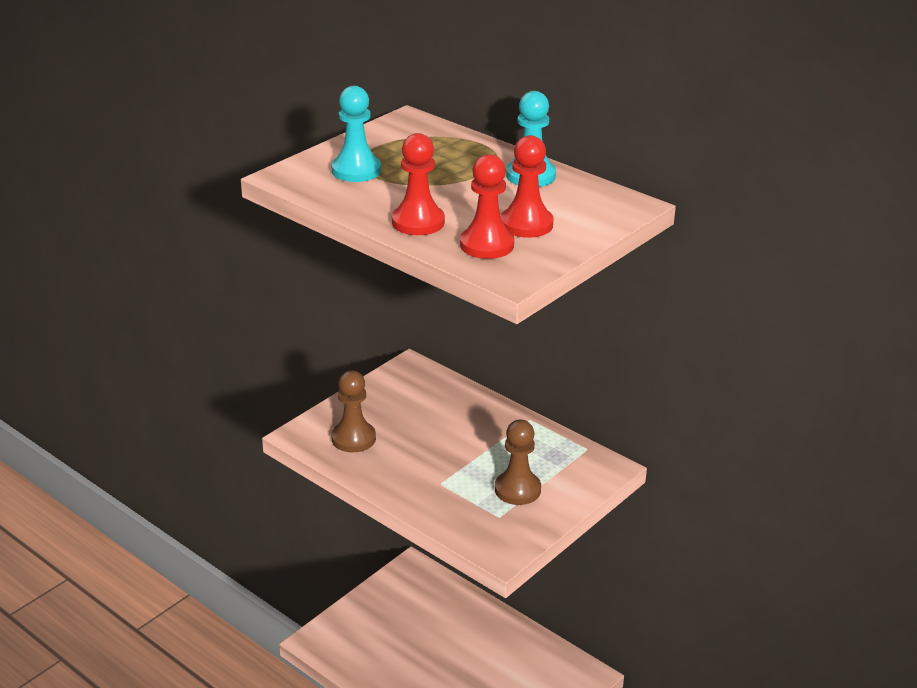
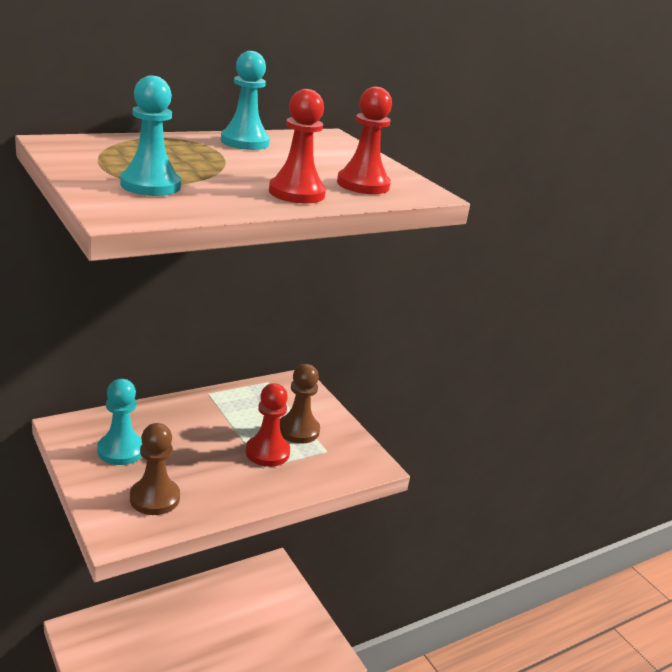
camera: 75 degrees left, 5 degrees down
red pawn [501,135,553,238] -> red pawn moved to [246,383,290,467]
none -> turquoise pawn [97,379,142,465]

